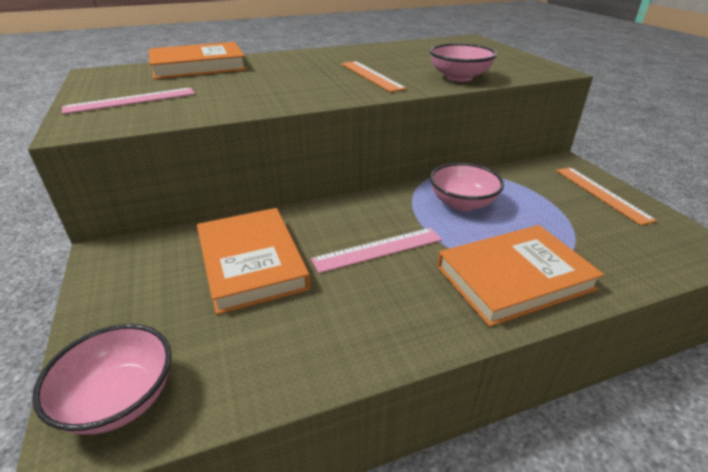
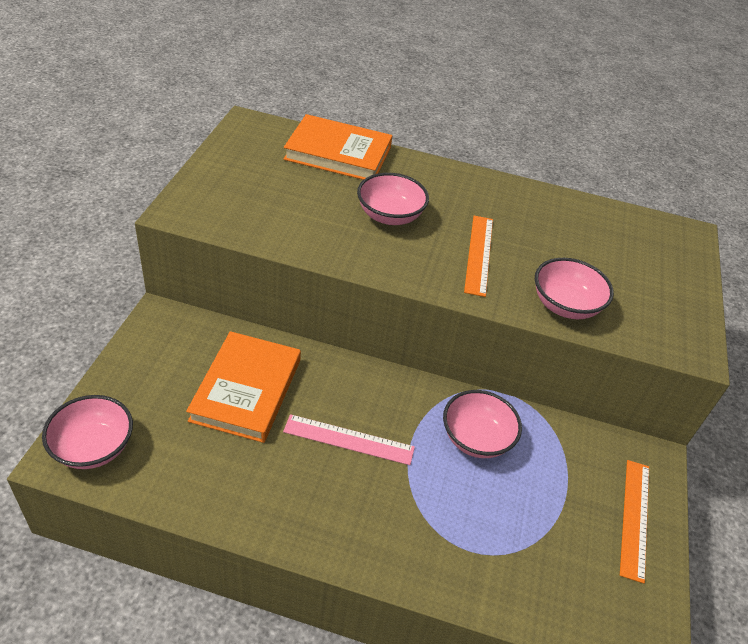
camera: 30 degrees right, 10 degrees up
pink ruler [62,88,195,114] -> none
orange book [437,225,604,327] -> none
none -> pink bowl [357,173,429,225]

